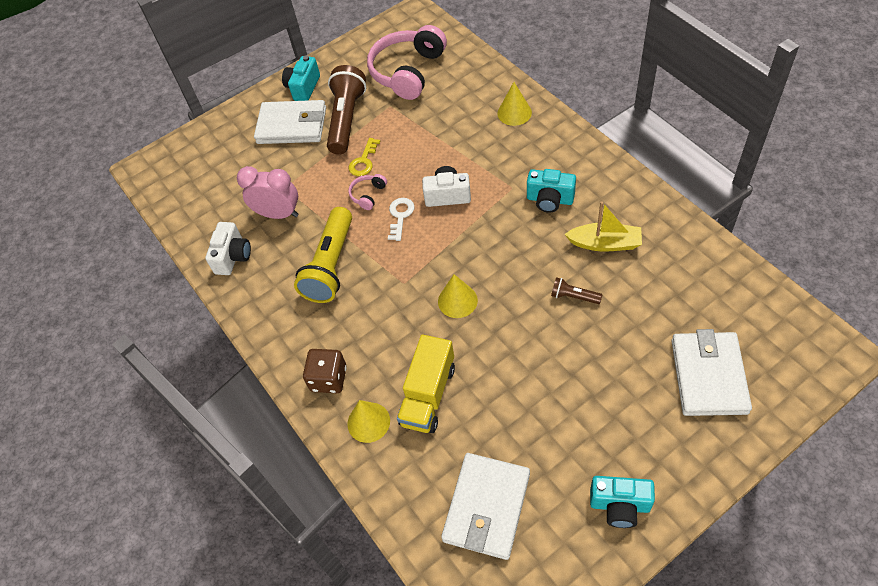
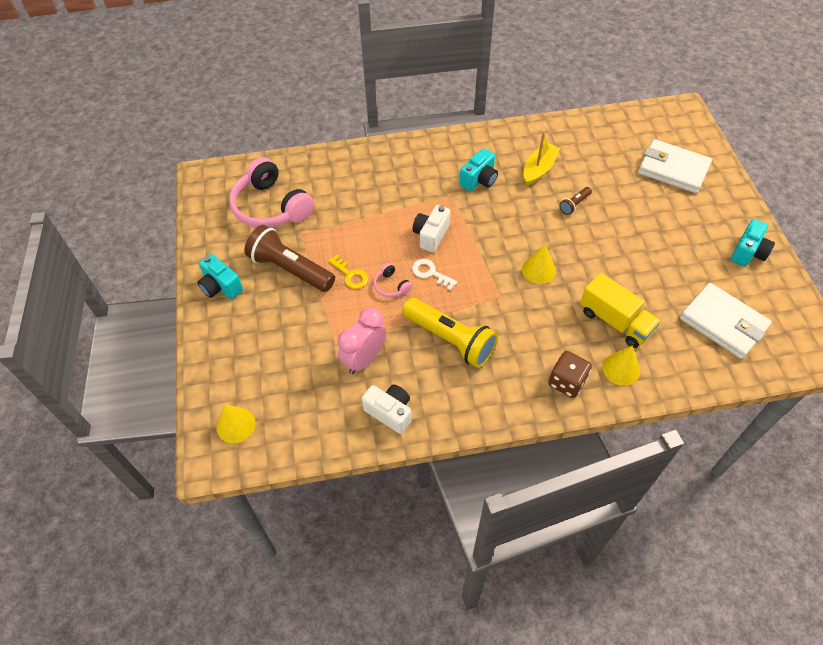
camera: 70 degrees left, 0 degrees up
white wallet [254,100,326,144] -> none
yellow cone [497,82,532,126] -> yellow cone moved to [216,404,256,443]

